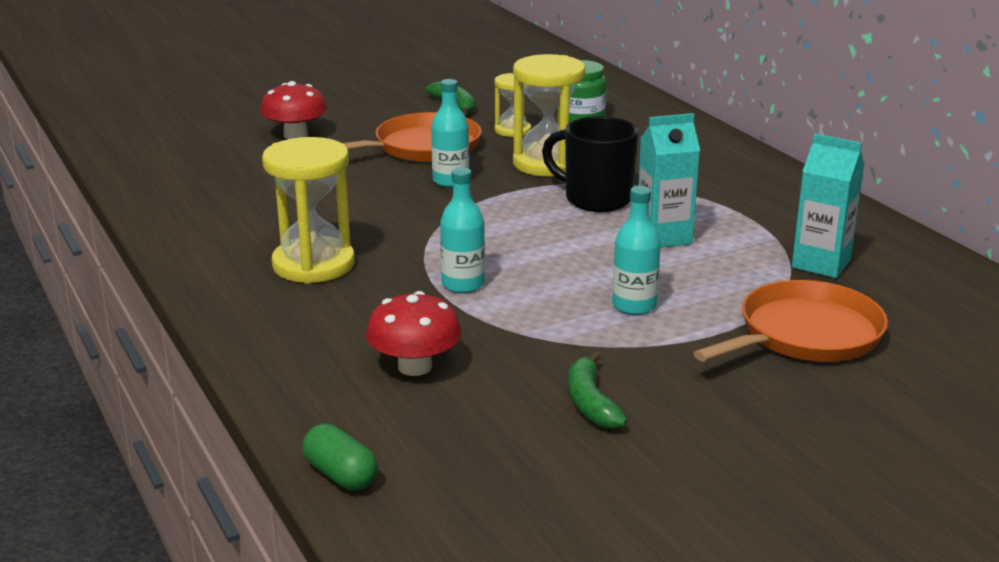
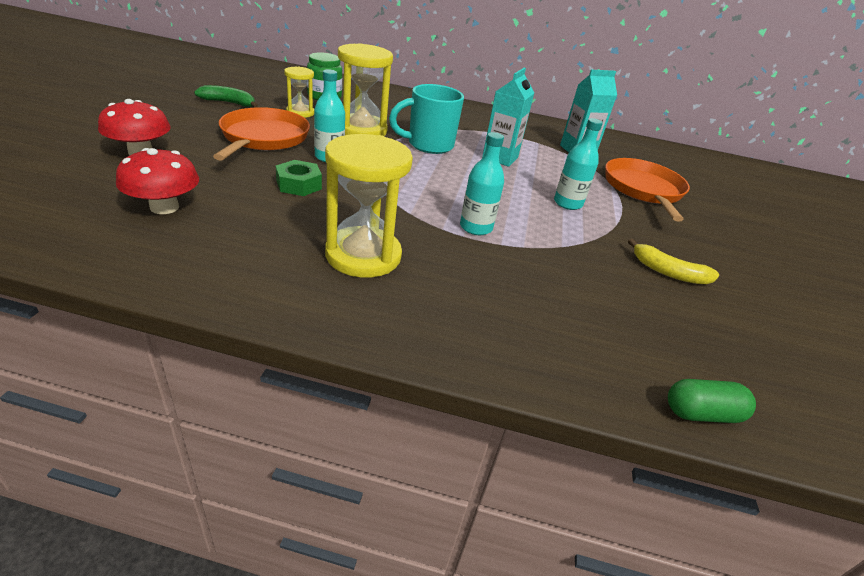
camera: 55 degrees left, 10 degrees up
red mushroom [366,291,462,376] -> red mushroom moved to [116,148,199,214]
black mug [542,116,639,212] -> turquoise mug [389,84,464,154]
green banana [568,351,627,429] -> yellow banana [628,239,719,284]
none -> green nut [276,160,322,196]

